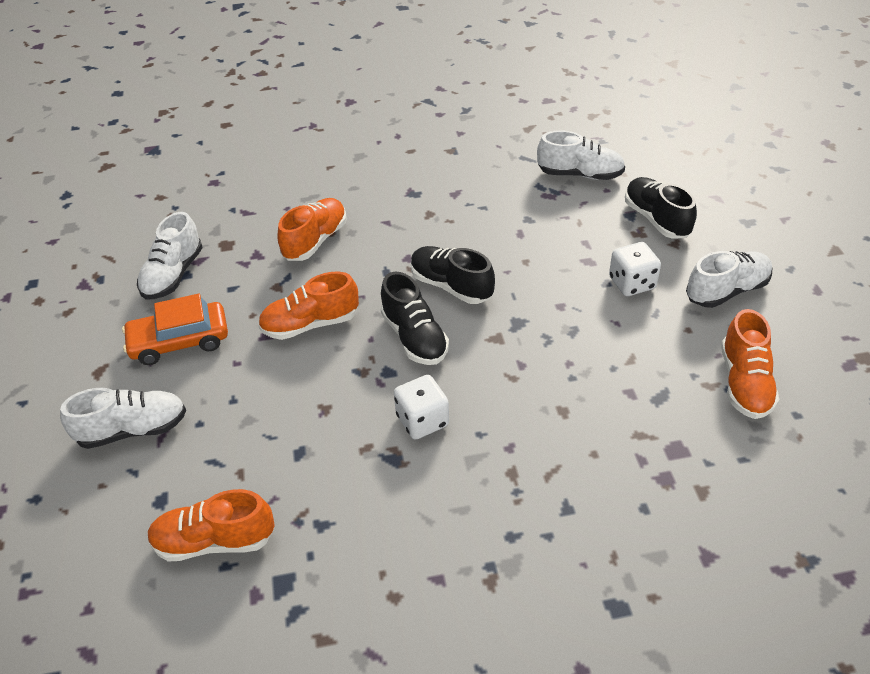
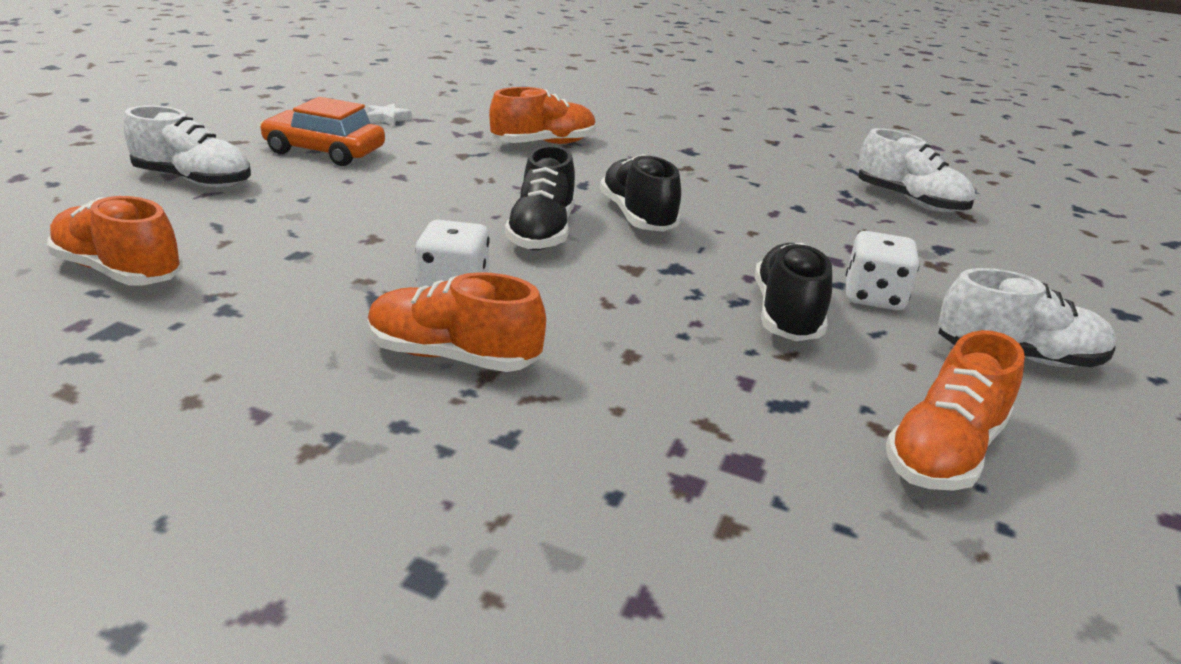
camera: 30 degrees right, 15 degrees down
white shoe [137,212,203,300] -> white star [367,103,412,126]
orange shoe [258,271,359,340] -> orange shoe moved to [368,272,546,372]
black shoe [625,177,697,239] -> black shoe moved to [755,243,832,341]

